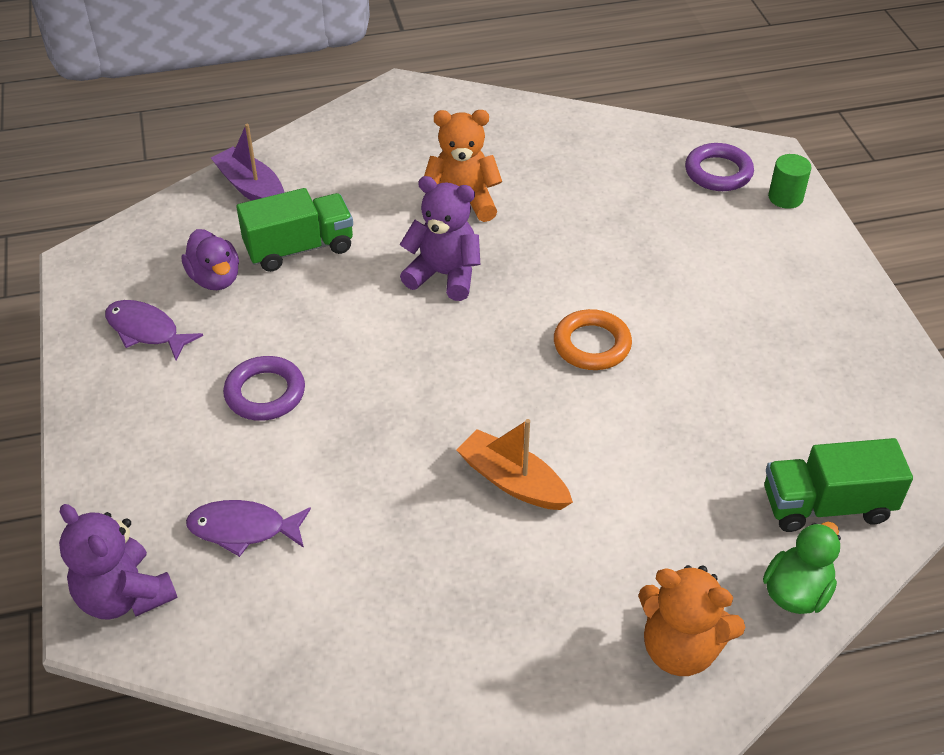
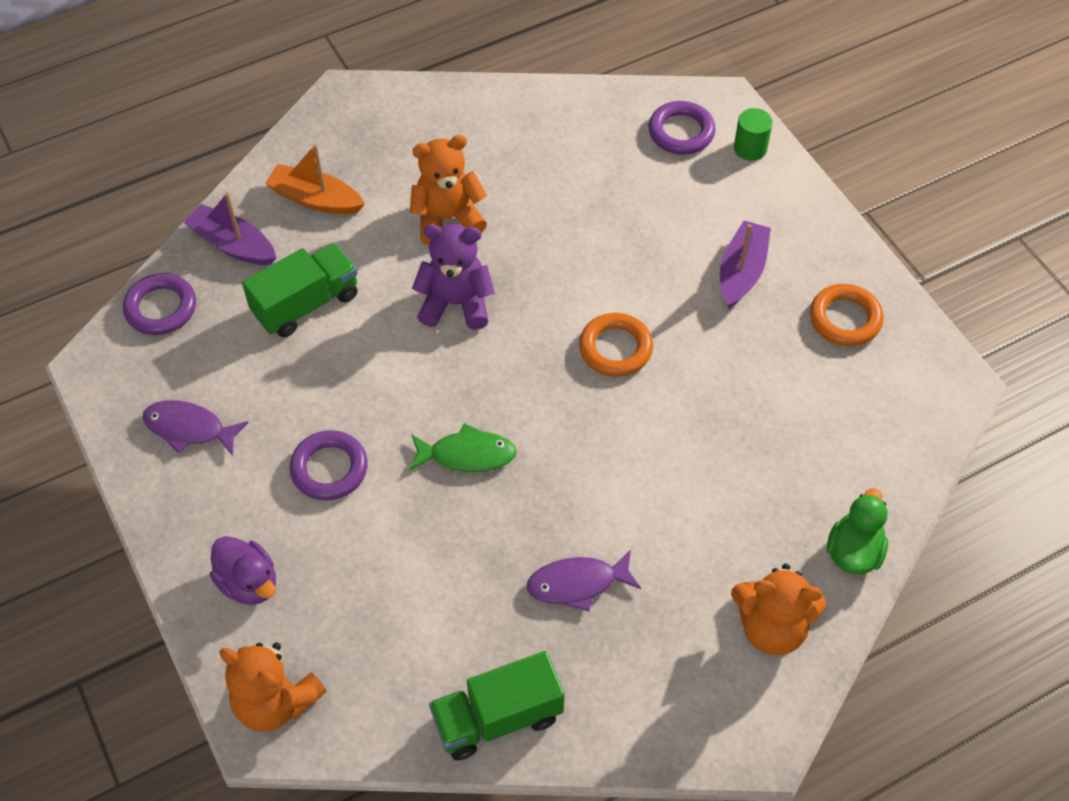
camera: 15 degrees left, 10 degrees up
purple teddy bear [59,504,178,620] -> orange teddy bear [219,643,327,732]
purple duck [181,229,239,290] -> purple duck moved to [210,536,276,605]
purple fish [186,500,311,557] -> purple fish moved to [527,550,641,611]
orange boat [457,419,573,510] -> orange boat moved to [265,144,365,214]
green truck [764,438,913,532] -> green truck moved to [429,651,564,761]
none -> purple ring [123,273,196,335]
none -> green fish [409,423,517,472]
none -> purple boat [720,221,771,308]
none -> orange ring [810,284,883,346]

